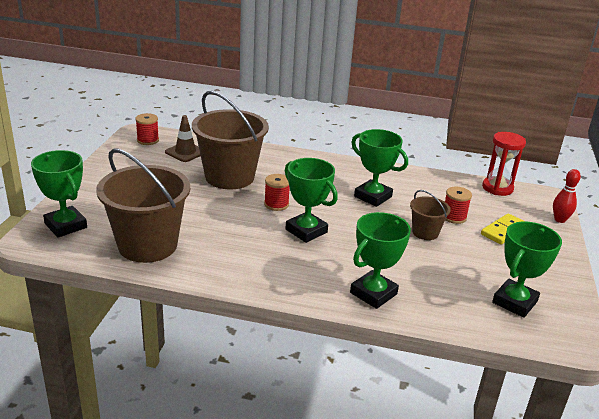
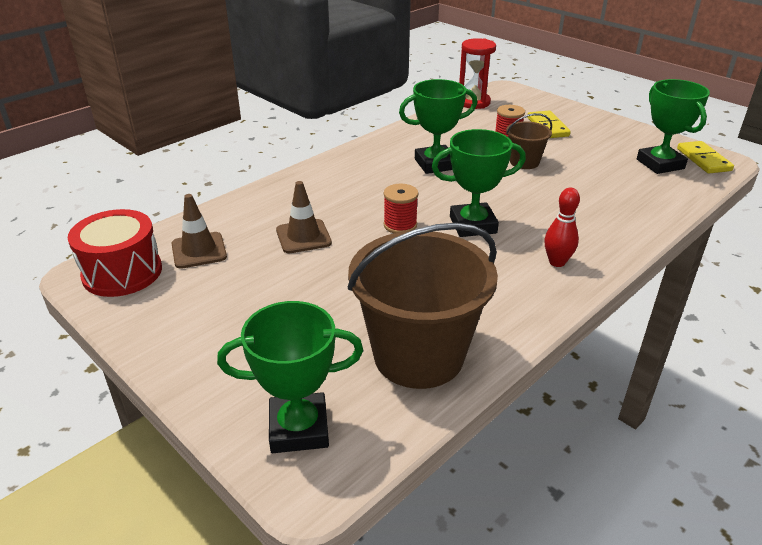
camera: 55 degrees left, 5 degrees up
red spool [135,113,159,145] -> red drum [68,209,162,297]
brown bucket [192,91,269,189] -> brown traffic cone [276,181,332,253]
green trophy [350,212,411,309] -> none
red bowling pin [553,169,581,223] -> red bowling pin moved to [544,188,580,267]
none -> yellow domino [677,141,734,173]

